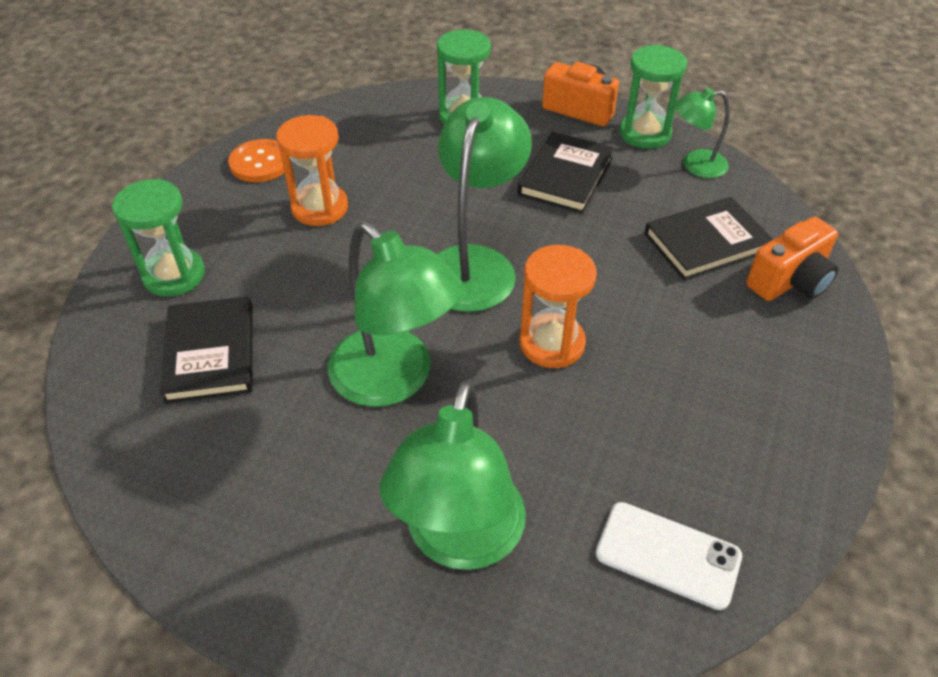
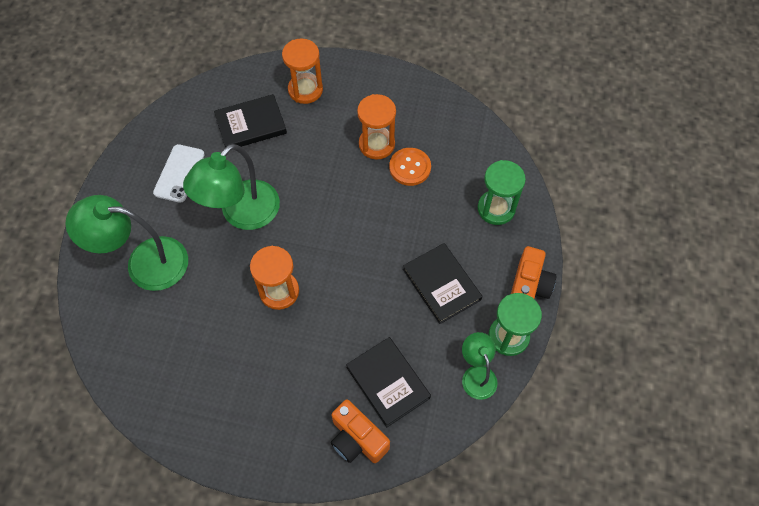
camera: 80 degrees right, 15 degrees up
green hourglass [112,179,205,297] -> orange hourglass [282,38,323,104]
orange button [228,139,284,182] -> orange button moved to [389,148,431,186]
green lamp [436,97,532,312] -> none
black book [518,132,615,214] -> black book turned 45 degrees clockwise [403,243,482,324]
white phone [596,502,742,610] -> white phone moved to [153,144,205,203]

